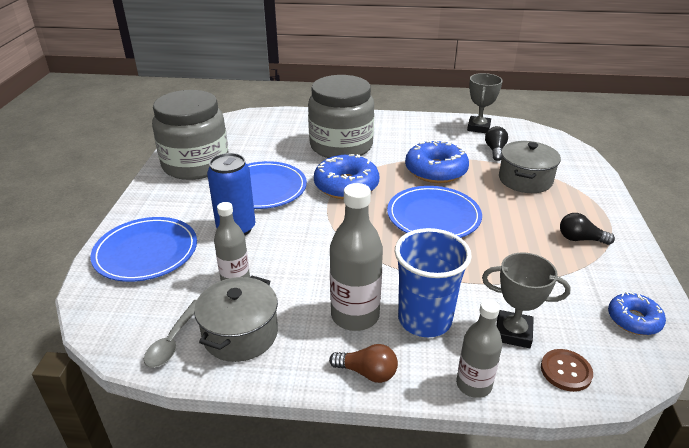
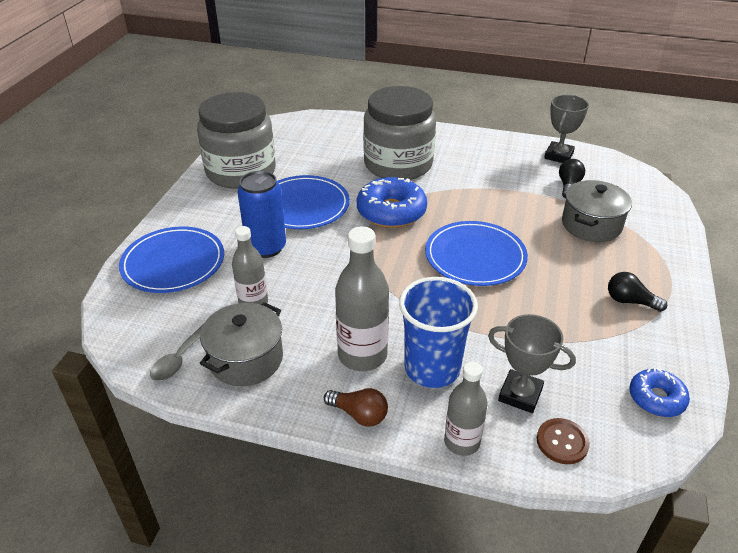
camera: 10 degrees right, 5 degrees up
blue donut [405,140,469,183] -> none

